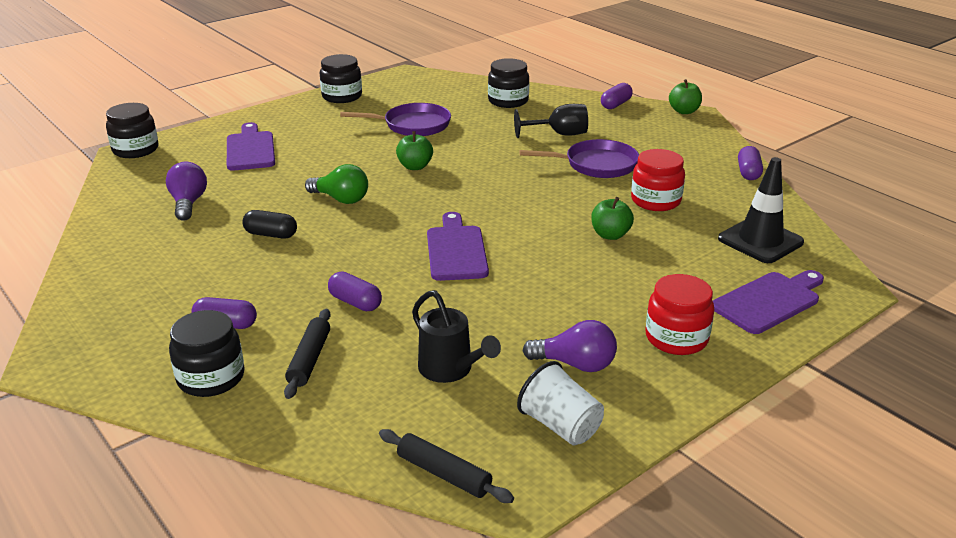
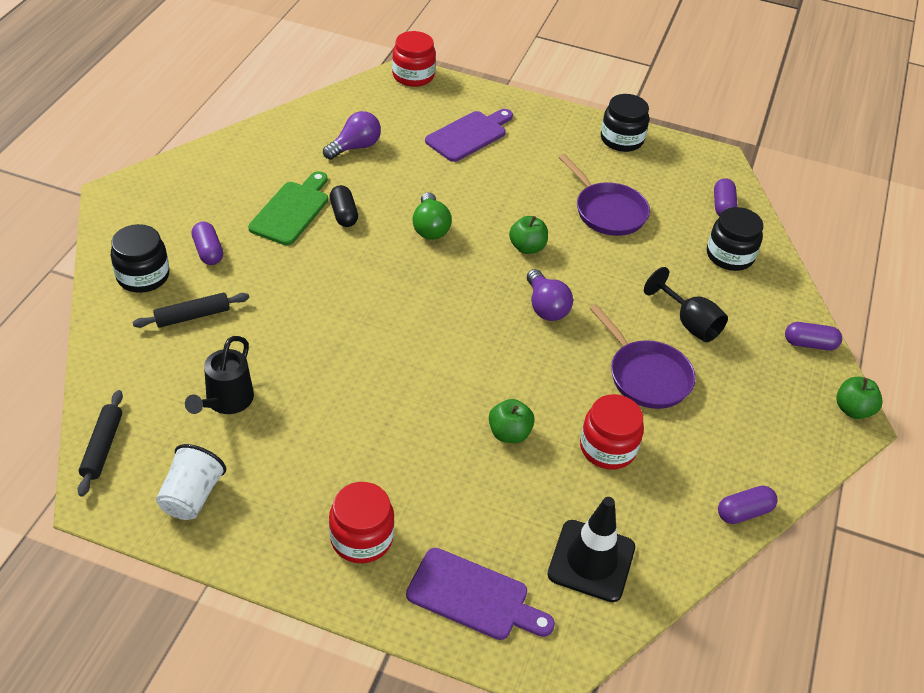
camera: 55 degrees right, 15 degrees up
black jar [106,103,159,158] -> red jar [392,31,436,87]
purple capsule [328,272,382,311] -> purple capsule moved to [714,178,738,216]
purple cutting board [427,212,489,281] -> none
purple light bulb [522,320,617,372] -> purple light bulb moved to [527,269,573,321]
none -> green cutting board [248,171,328,245]

